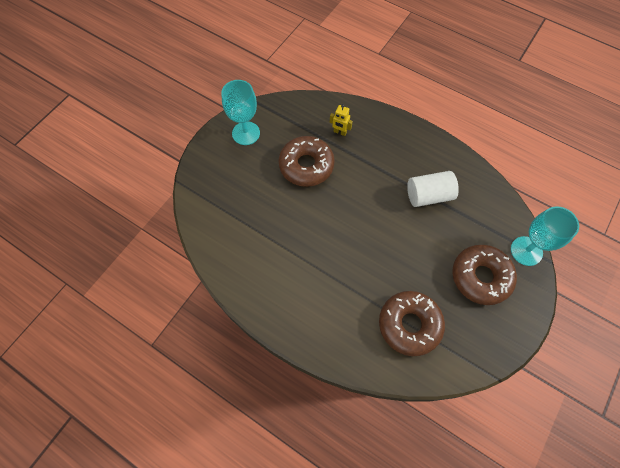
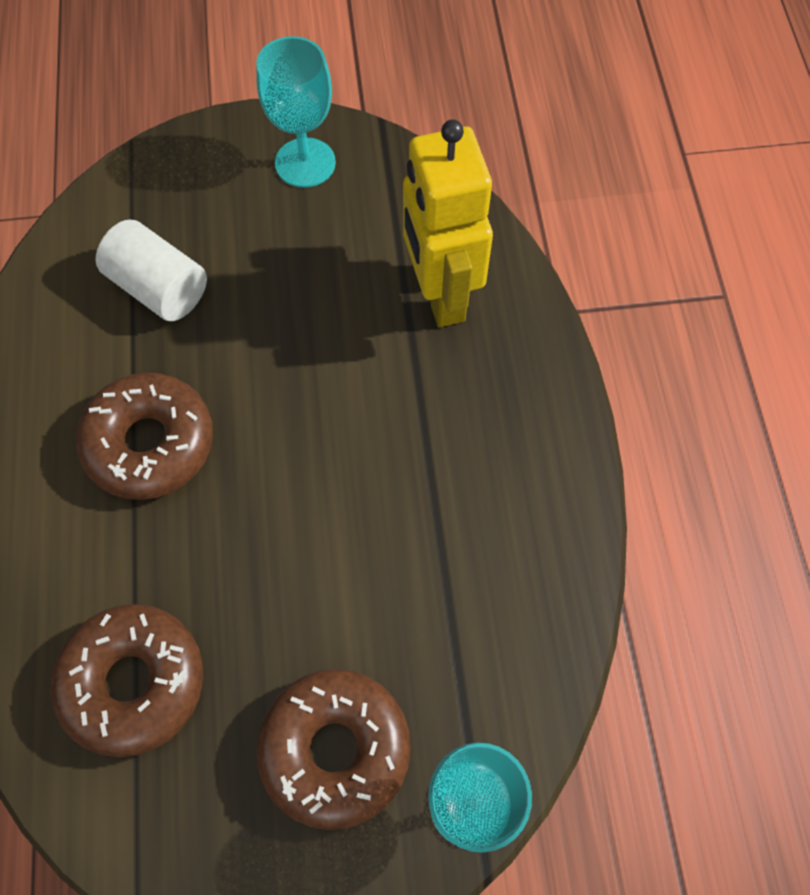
camera: 50 degrees right, 0 degrees up
brown donut [278,136,335,187] -> brown donut moved to [76,373,213,500]
yellow robot [330,104,353,136] -> yellow robot [403,119,493,327], size x2.50
white cylinder [407,171,459,207] -> white cylinder moved to [95,219,207,321]

